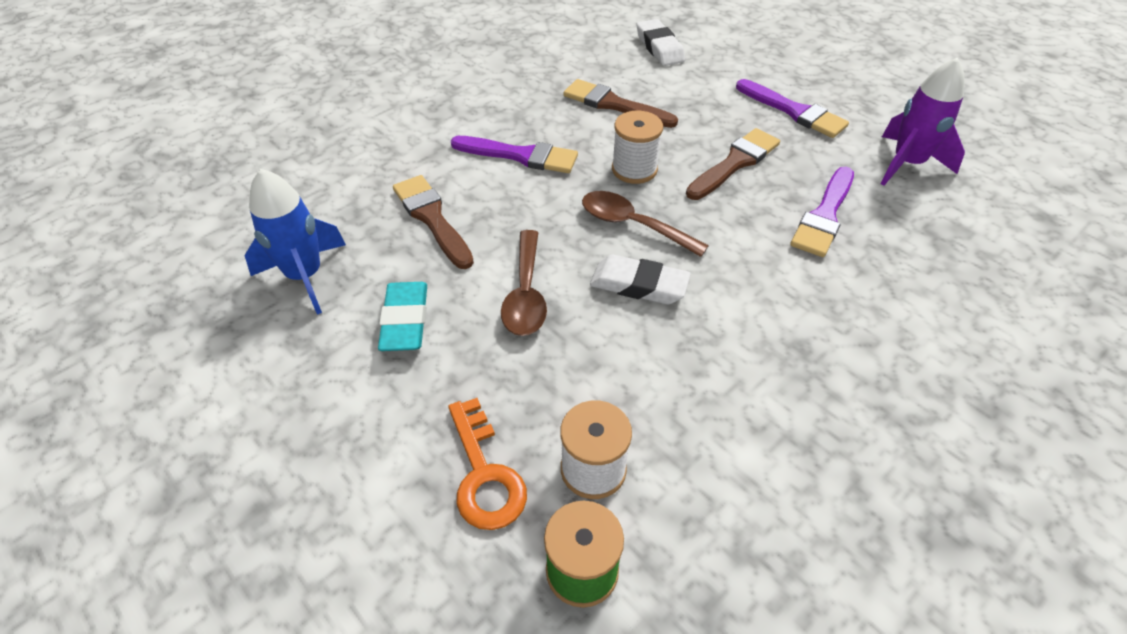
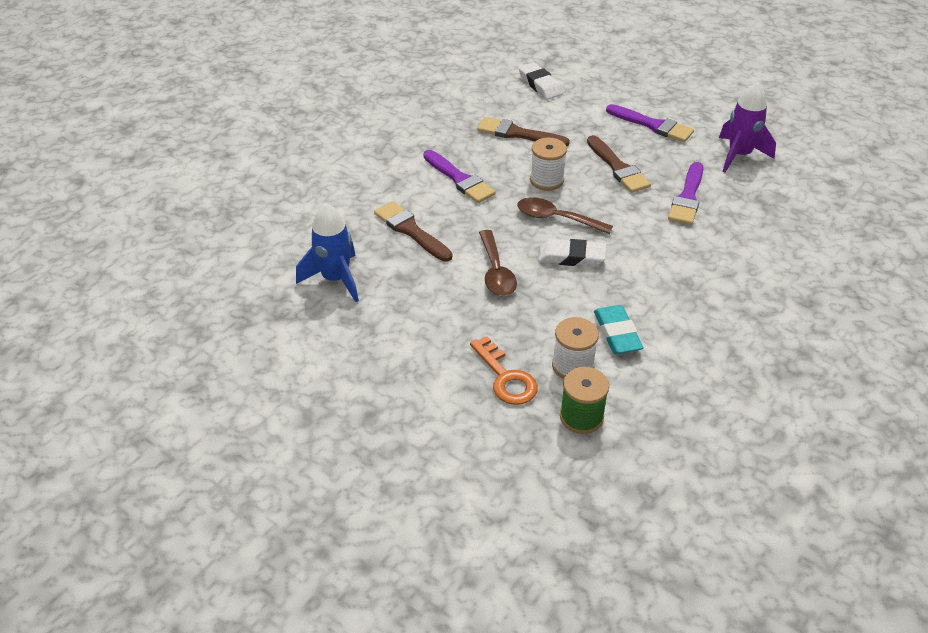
camera: 10 degrees left, 5 degrees down
turquoise eraser [378,282,427,351] -> turquoise eraser moved to [594,305,644,354]
purple brush [451,136,578,173] -> purple brush turned 45 degrees clockwise [423,150,496,203]
brown brush [686,128,780,200] -> brown brush turned 120 degrees clockwise [587,135,651,193]

